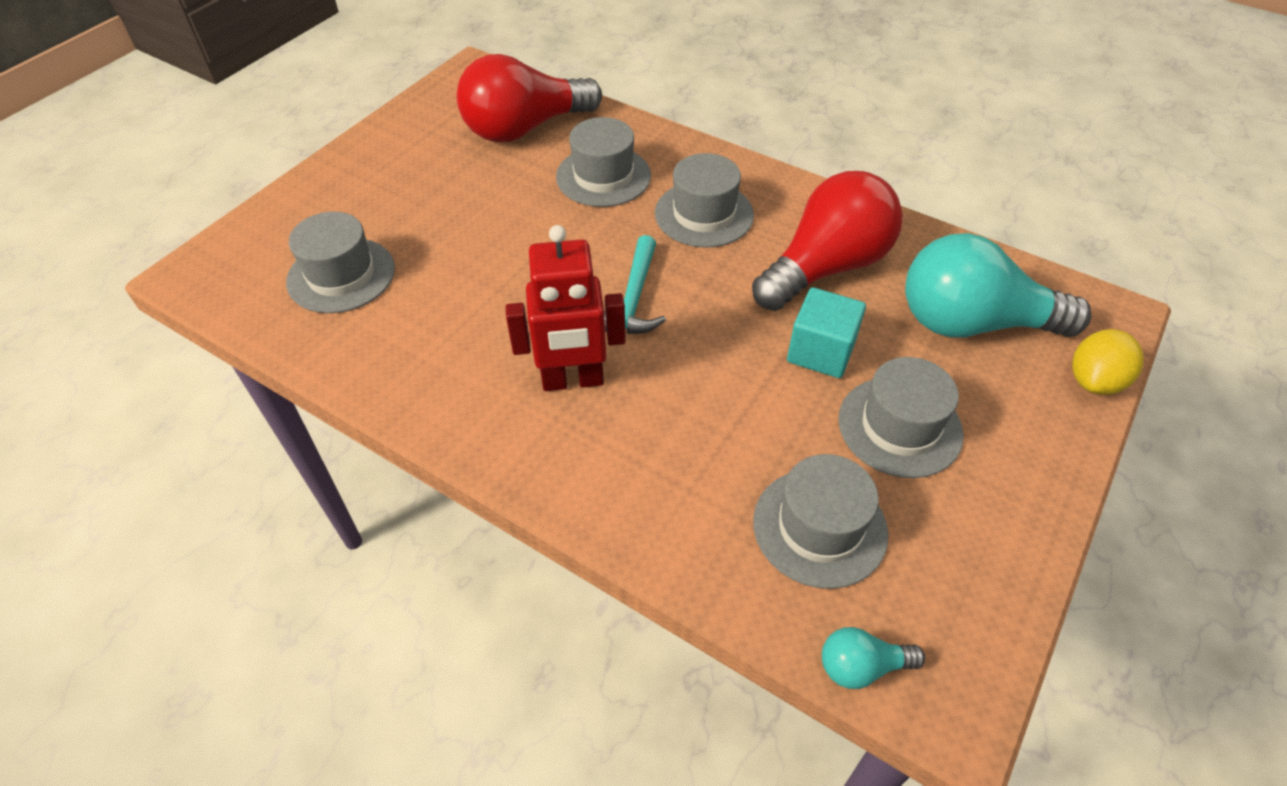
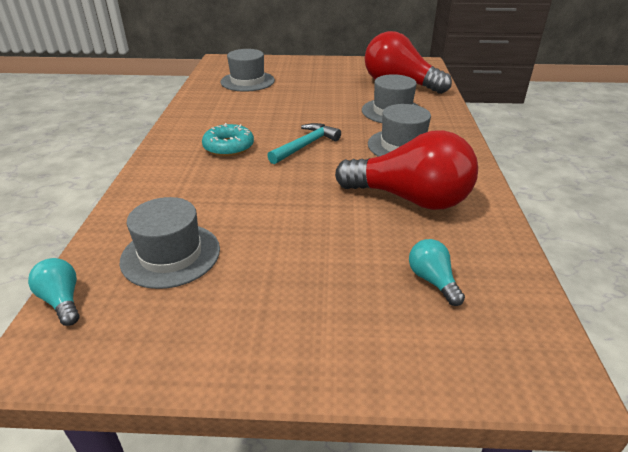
camera: 60 degrees right, 15 degrees down
red robot [506,225,626,391] -> turquoise donut [202,123,254,156]
turquoise hammer [604,235,666,334] -> turquoise hammer turned 150 degrees clockwise [267,123,341,164]
turquoise cube [787,287,866,378] -> none
grey hat [838,357,964,478] -> none
turquoise light bulb [905,233,1091,338] -> turquoise light bulb [409,239,465,306], size x0.43
yellow lemon [1072,329,1144,395] -> none

